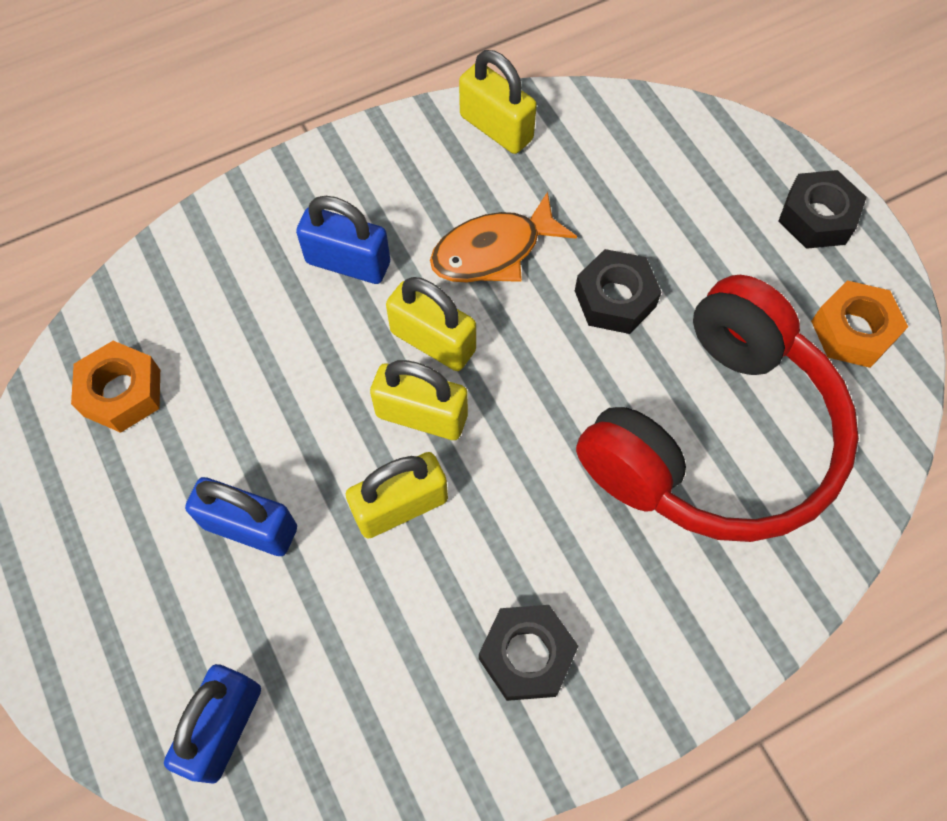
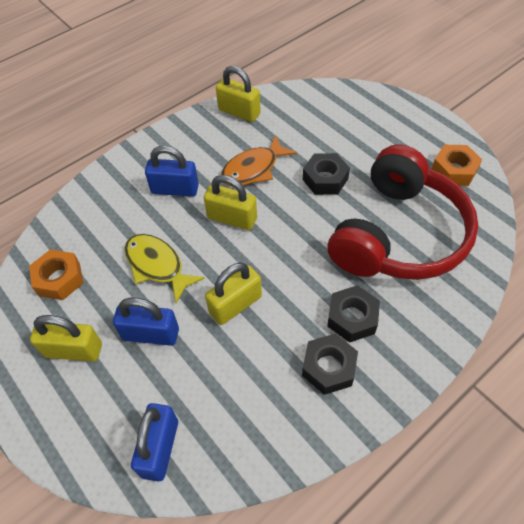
camera: 10 degrees left, 10 degrees down
yellow padlock [370,360,468,440] -> yellow padlock moved to [30,315,102,362]
black nut [778,170,867,249] -> black nut moved to [327,285,380,343]
none -> yellow fish [124,234,205,303]

